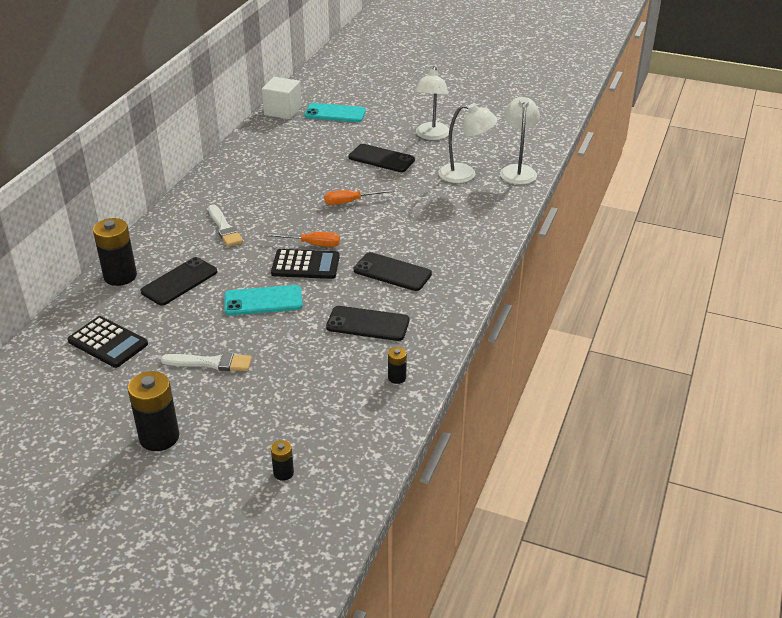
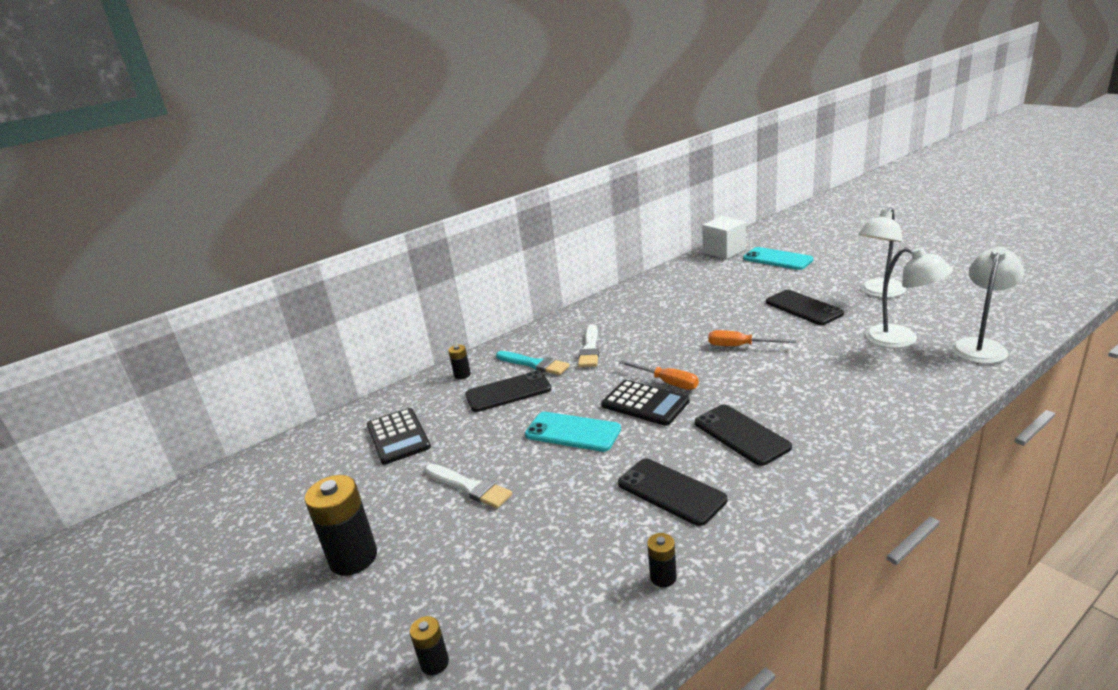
camera: 35 degrees right, 10 degrees down
black battery [93,218,137,286] -> black battery [448,345,471,379], size x0.50
none -> turquoise brush [496,351,570,375]

